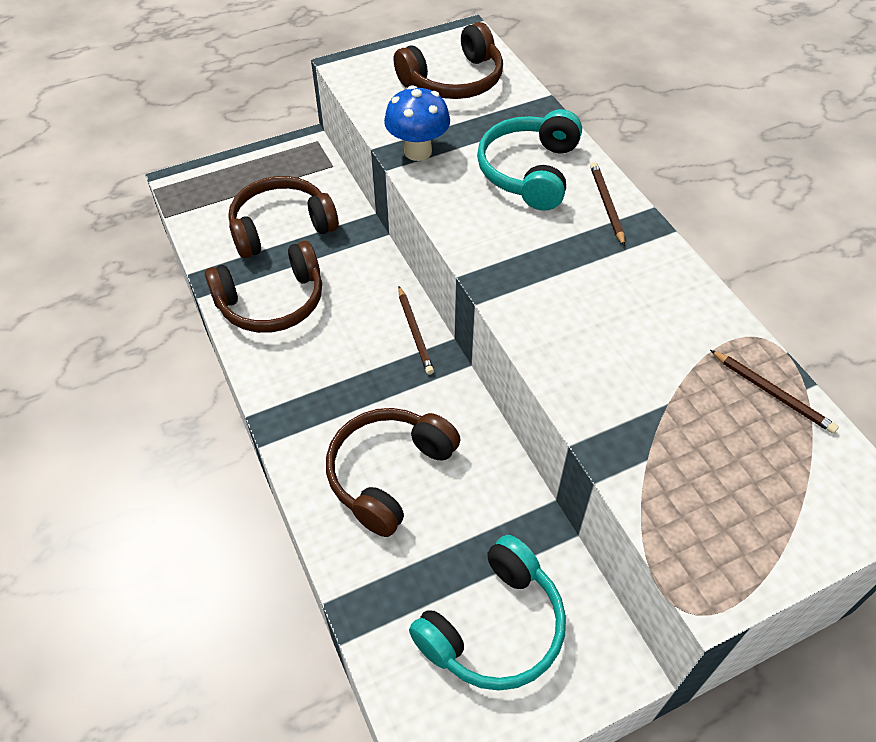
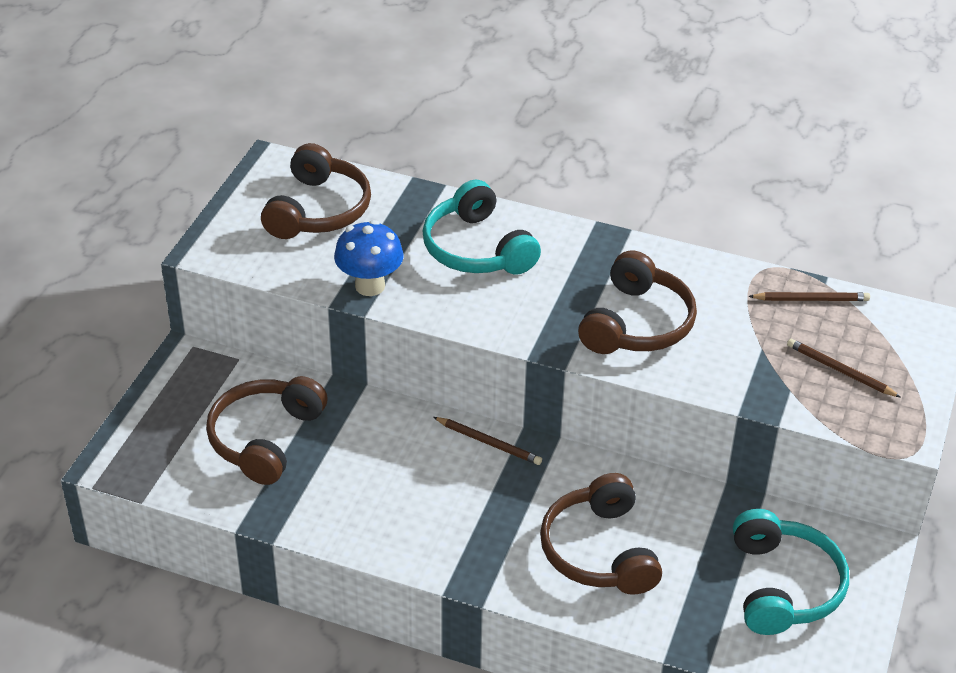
camera: 45 degrees left, 10 degrees down
brown headphones [205,241,322,333] -> brown headphones moved to [578,250,697,354]
brown pencil [590,162,625,247] -> brown pencil moved to [787,338,901,397]

